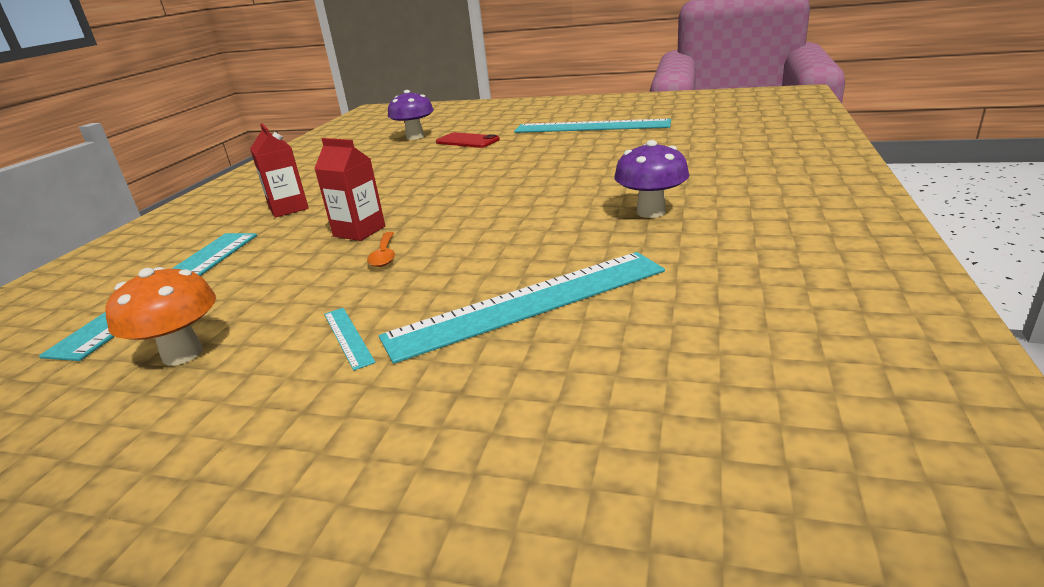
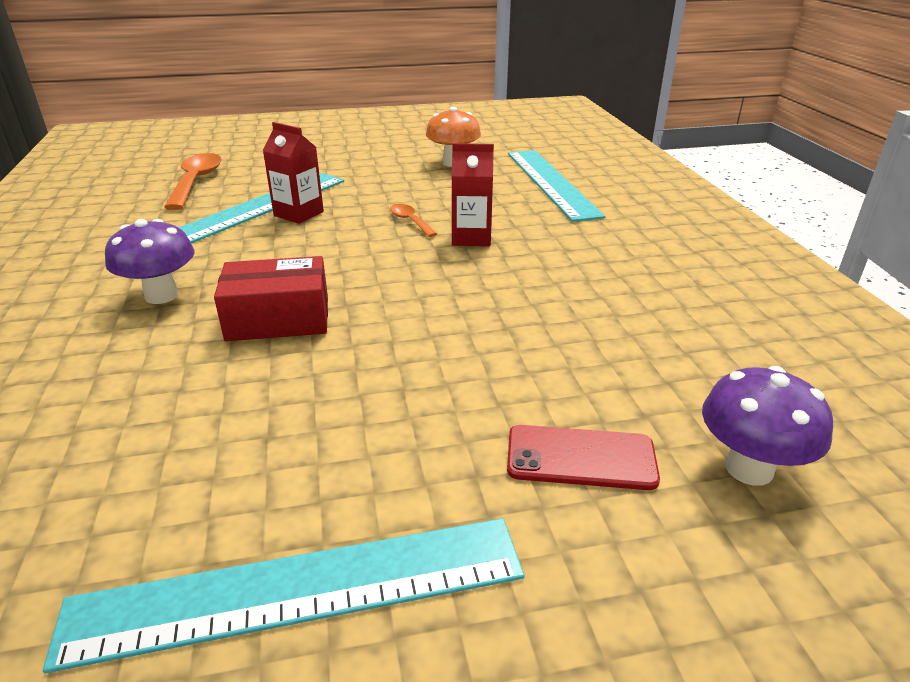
camera: 150 degrees right, 5 degrees up
red carton [250,123,309,217] -> red carton moved to [263,122,324,224]
turquoise ruler [324,308,375,371] -> none
none -> orange spoon [164,153,222,210]
none -> red box [214,256,328,341]

